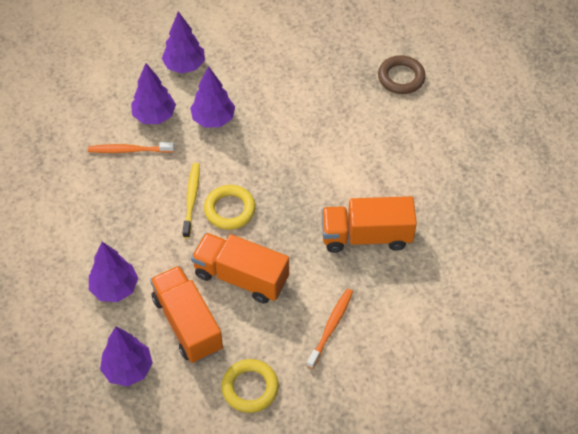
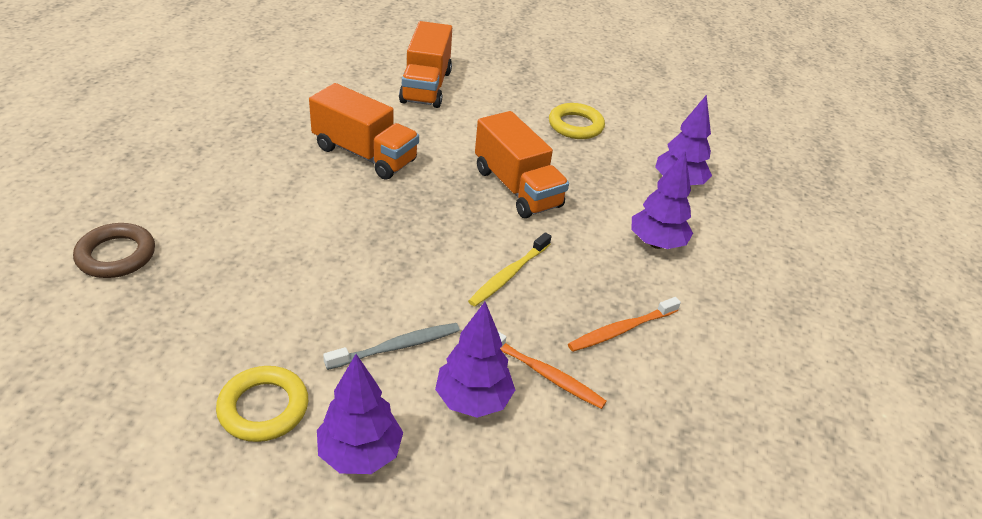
camera: 150 degrees left, 15 degrees down
orange truck [150,266,223,363] -> orange truck moved to [399,21,452,108]
purple tree [190,66,235,128] -> grey toothbrush [323,323,460,370]
yellow ring [204,185,256,230] -> yellow ring moved to [216,366,308,442]
orange toothbrush [307,289,353,369] -> orange toothbrush moved to [568,297,681,352]

